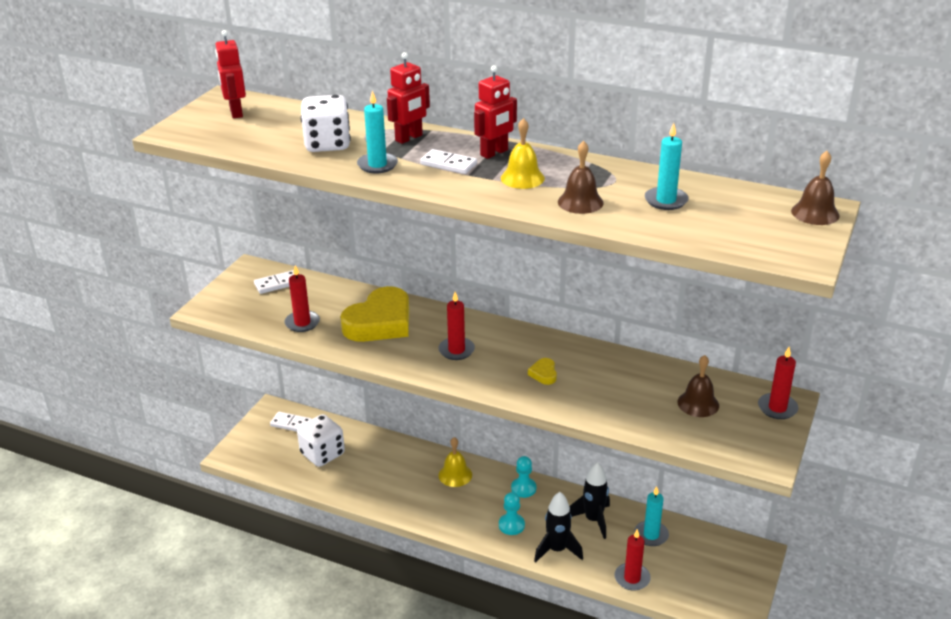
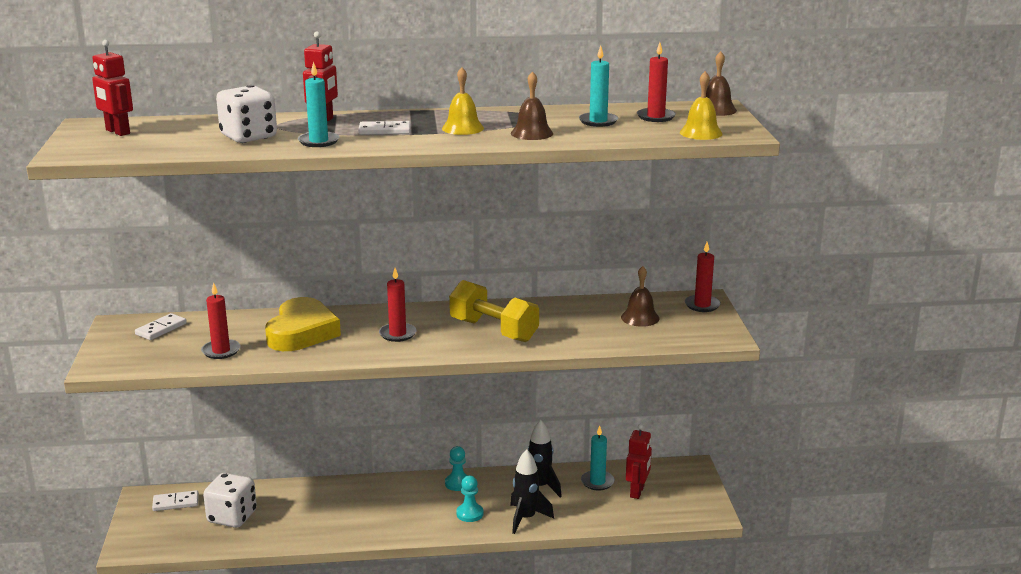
camera: 30 degrees left, 10 degrees down
yellow bell [438,437,472,487] -> yellow bell moved to [680,71,723,140]
red robot [474,65,517,159] -> red robot moved to [626,424,652,499]
yellow heart [528,358,557,385] -> yellow dumbbell [449,280,539,342]
red candle [614,529,651,591] -> red candle moved to [637,42,676,122]

